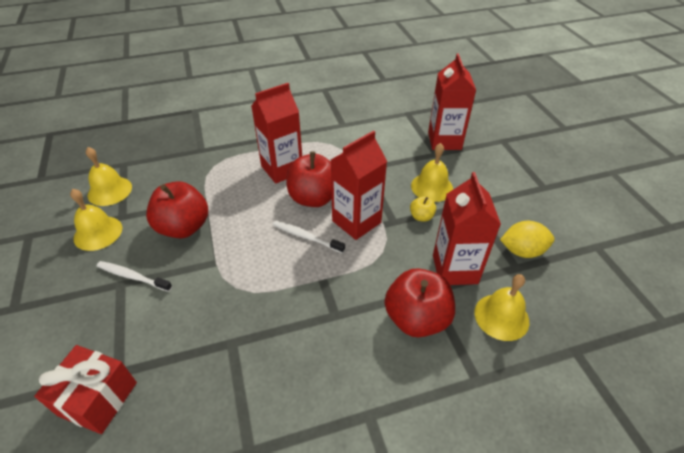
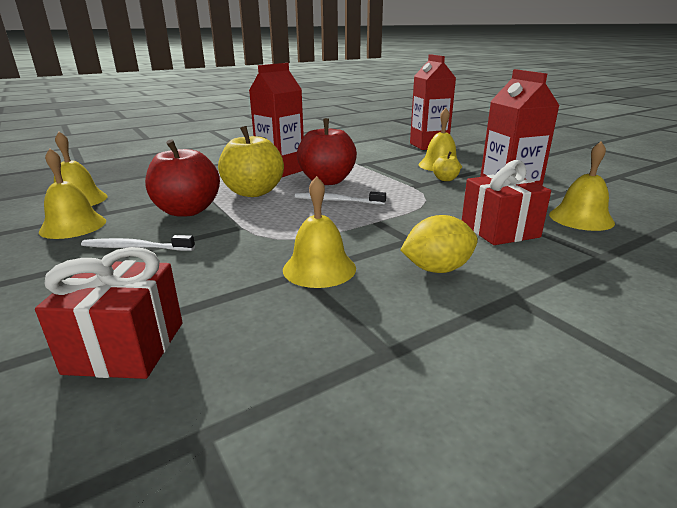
camera: 15 degrees left, 20 degrees down
red carton [331,130,387,240] -> none
red apple [385,268,455,337] -> red gift [462,160,551,245]
yellow lemon [500,221,554,258] -> yellow lemon moved to [400,215,478,273]
none -> yellow apple [218,126,284,197]
none -> yellow bell [283,176,356,288]

